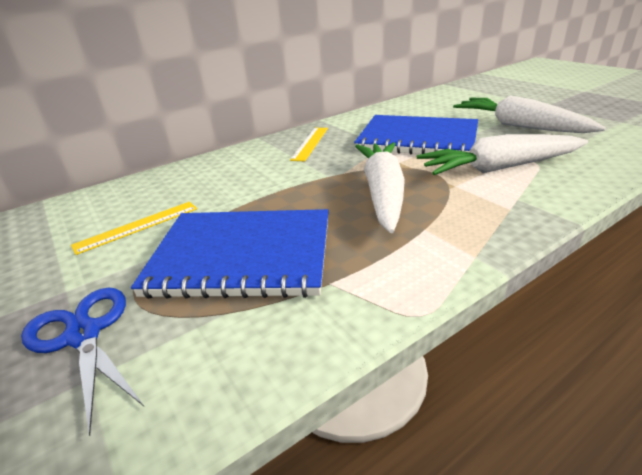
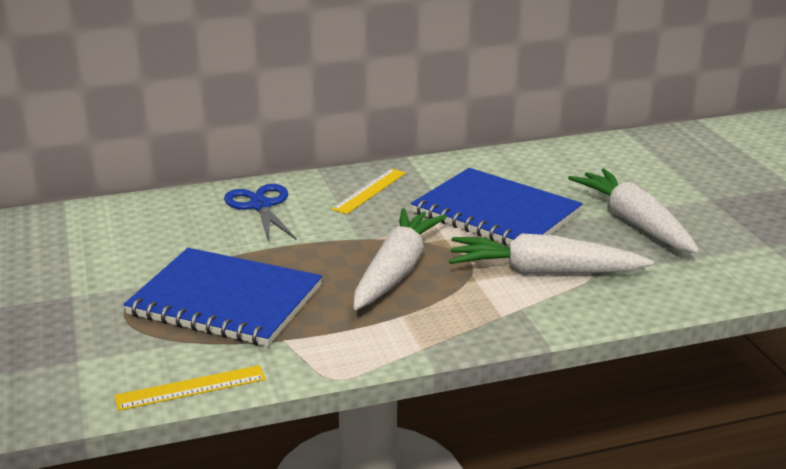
camera: 15 degrees right, 5 degrees down
blue scissors [21,288,144,436] -> blue scissors moved to [224,184,297,243]
yellow ruler [71,202,197,255] -> yellow ruler moved to [114,365,266,411]

